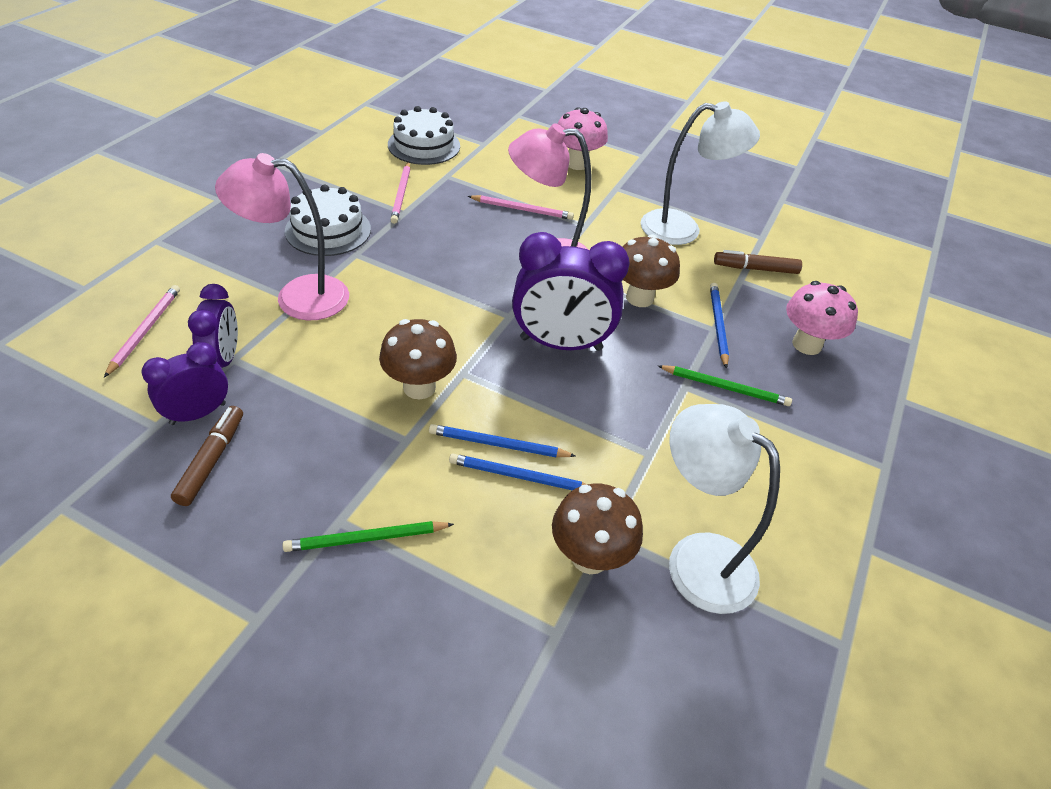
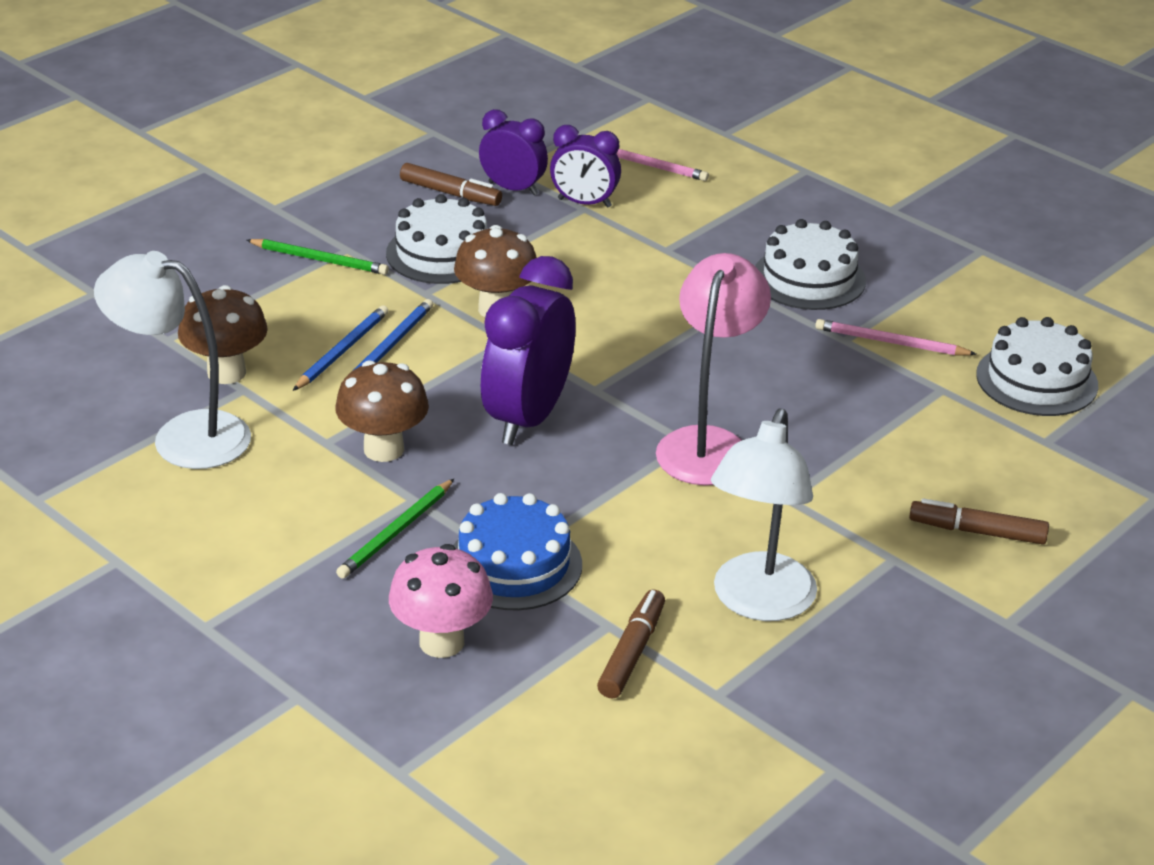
camera: 110 degrees right, 10 degrees down
purple clock [142,342,228,425] -> purple clock turned 45 degrees counterclockwise [479,109,548,195]
pink lamp [215,153,349,320] -> none
green pencil [282,521,454,552] -> green pencil turned 105 degrees clockwise [247,239,389,275]
pink pencil [468,195,574,220] -> none
pink mushroom [558,107,608,170] -> brown marker [909,498,1049,544]
brown mushroom [623,235,680,307] -> brown mushroom moved to [335,360,429,462]
white lamp [669,404,780,614] -> white lamp turned 135 degrees counterclockwise [94,251,251,469]
blue pencil [710,283,729,369] -> blue cake [454,493,582,610]
none -> white cake [386,194,487,284]

